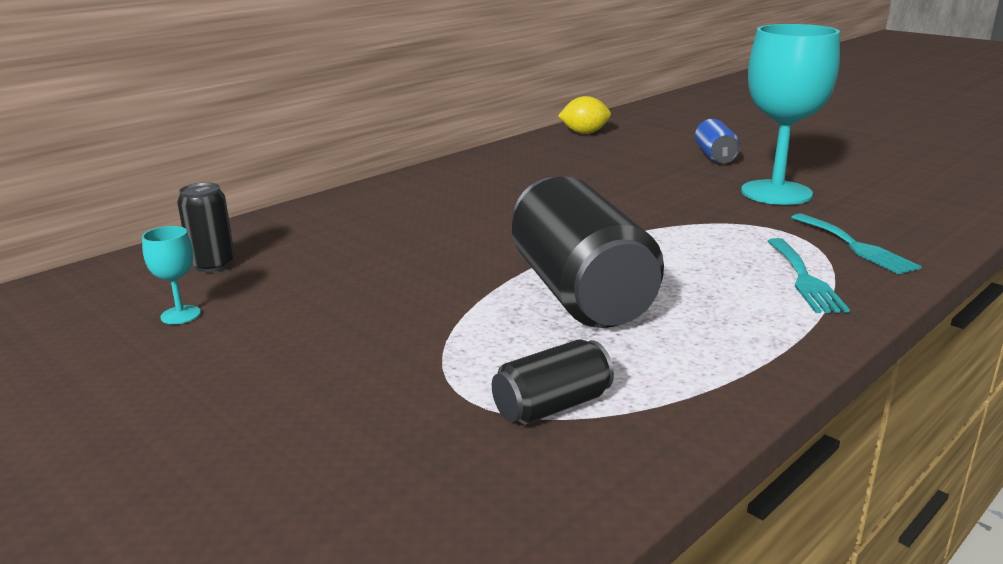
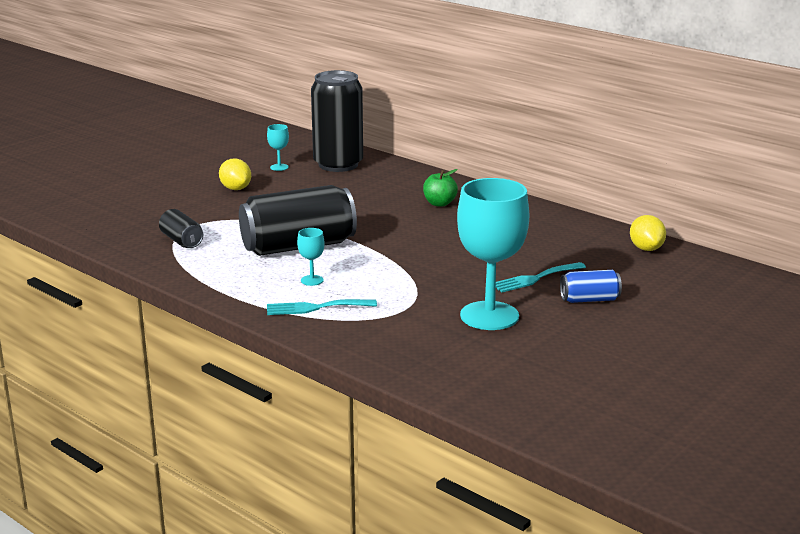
camera: 85 degrees right, 0 degrees up
black can [177,182,235,272] -> black can [311,70,363,172], size x2.09
turquoise fork [791,213,922,274] -> turquoise fork moved to [496,262,586,292]
none -> yellow lemon [219,158,251,190]
none -> turquoise goblet [297,228,325,286]
none -> green apple [423,169,458,207]

